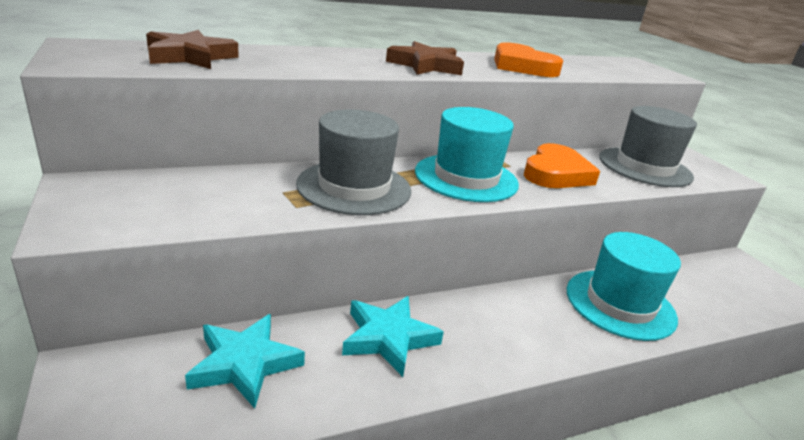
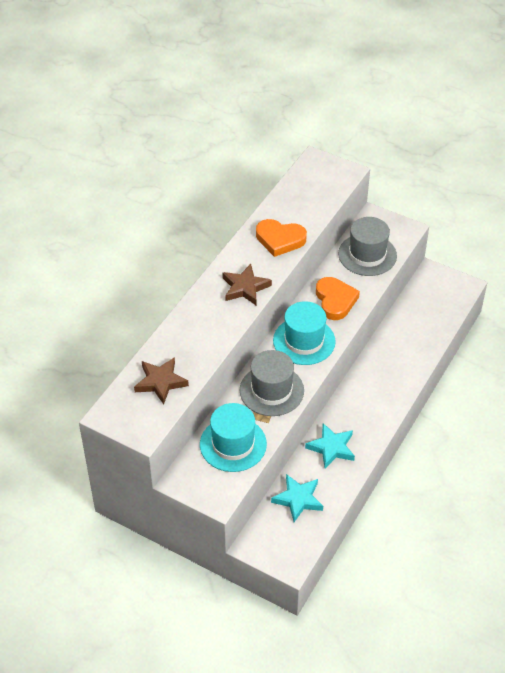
camera: 35 degrees left, 20 degrees up
turquoise hat [567,232,681,341] -> turquoise hat moved to [200,403,267,472]

